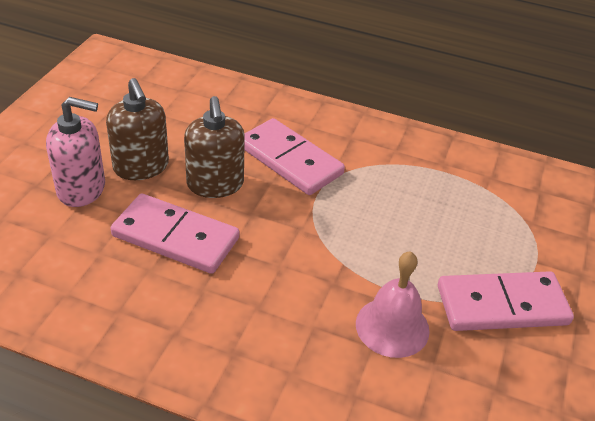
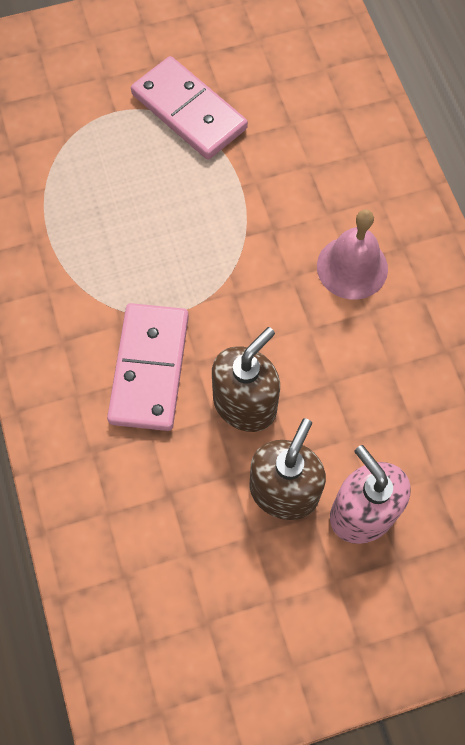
camera: 125 degrees left, 25 degrees up
pink domino [111,194,239,274] -> none
pink bell [356,251,430,358] -> pink bell moved to [317,209,388,300]

